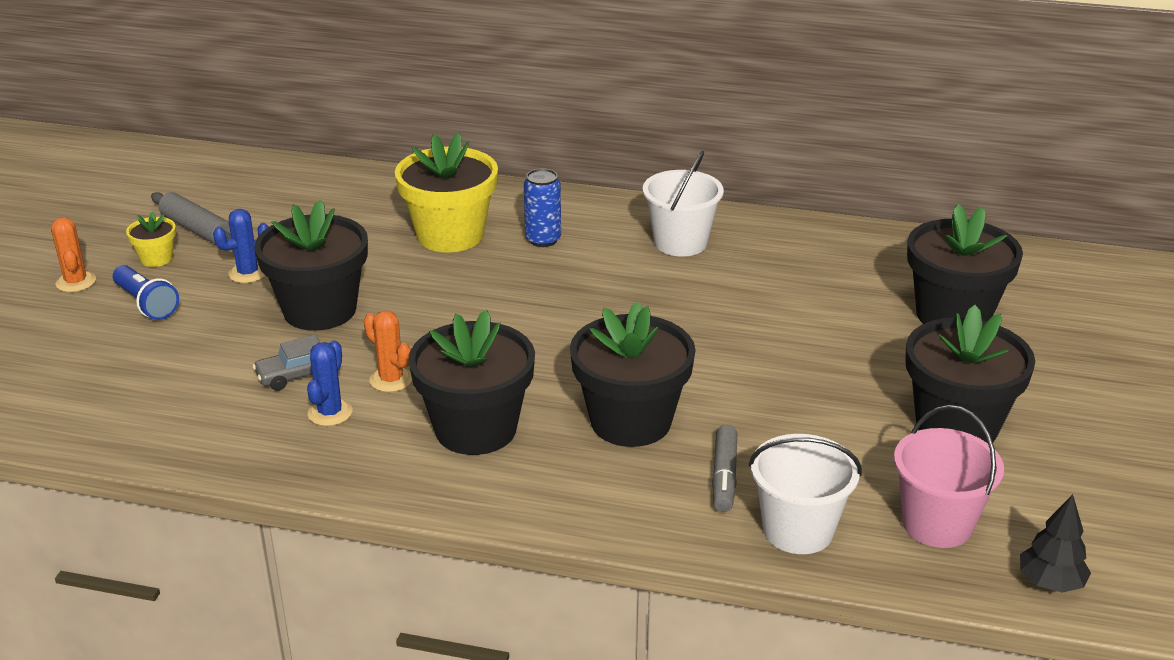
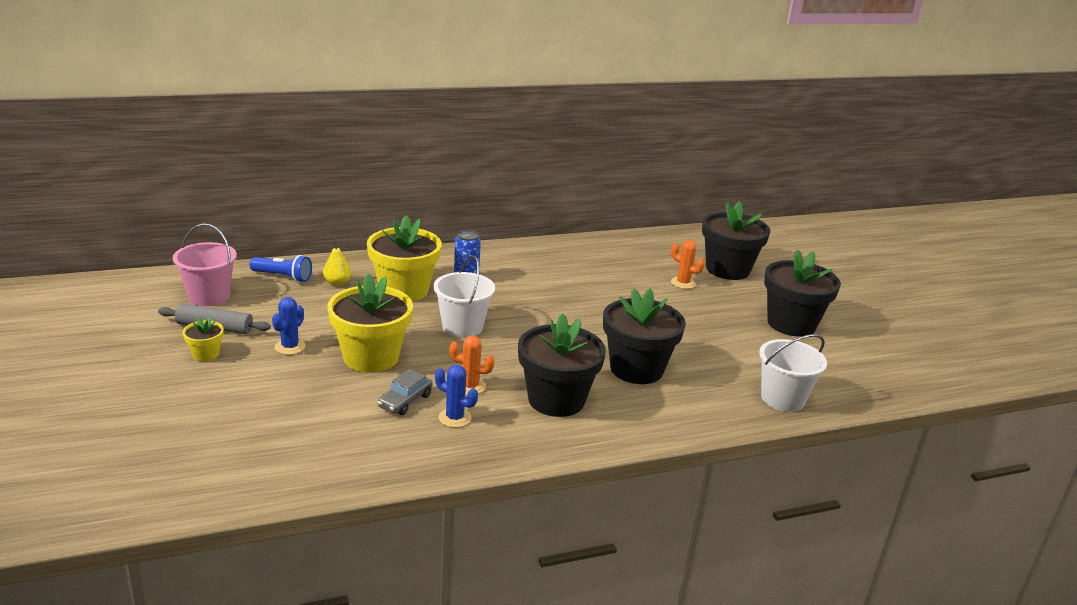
camera: 35 degrees left, 5 degrees down
orange cactus [51,217,96,292] -> orange cactus moved to [671,240,705,289]
blue flashlight [113,265,179,320] -> blue flashlight moved to [250,255,312,282]
black flower pot [255,200,368,331] -> yellow flower pot [327,274,413,373]
blue cactus [307,340,352,426] -> blue cactus turned 45 degrees counterclockwise [435,365,478,428]
white bucket [643,151,724,257] -> white bucket moved to [433,255,495,338]
grey marker [712,425,737,512] -> none
pink bucket [894,405,1004,548] -> pink bucket moved to [173,224,237,306]
black tree [1020,494,1091,593] -> none
none -> yellow pear [323,240,351,286]

